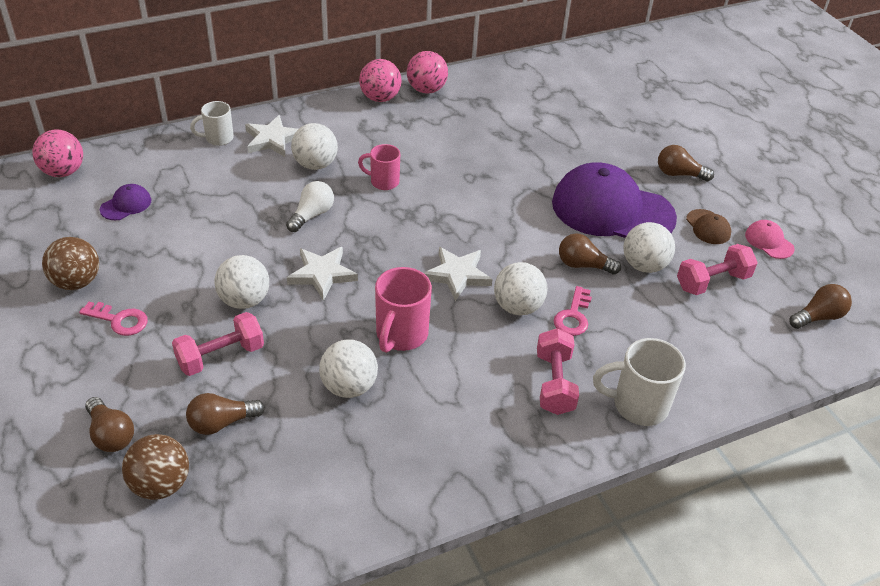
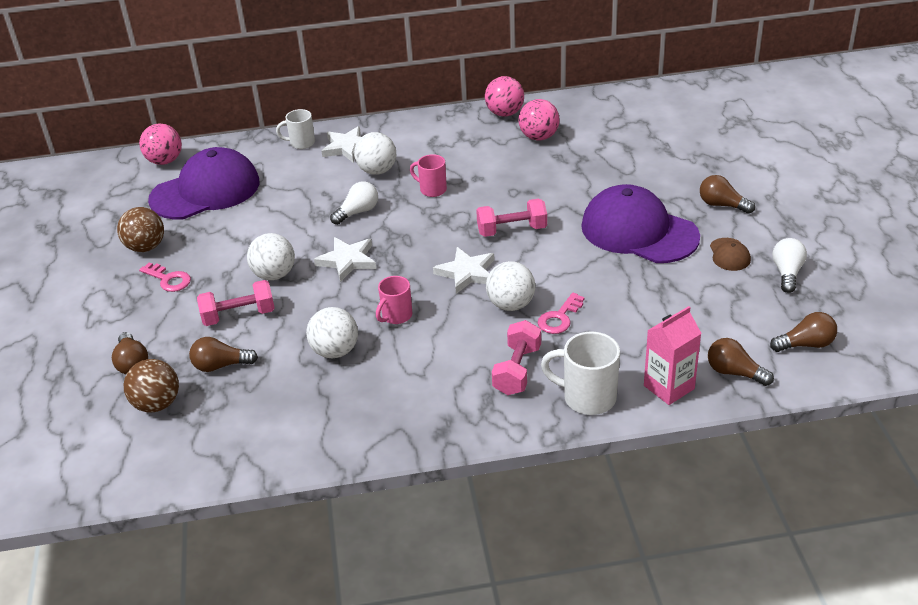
camera: 20 degrees right, 5 degrees down
purple cap [100,184,151,220] -> purple cap [148,147,260,219], size x2.45
pink ball [359,59,401,102] -> pink ball moved to [518,99,560,141]
pink mug [375,267,432,353] -> pink mug [376,276,412,324], size x0.64
brown light bulb [559,233,621,275] -> brown light bulb moved to [708,338,774,386]
white ball [623,222,675,273] -> none
pink dumbbell [677,244,758,295] -> pink dumbbell moved to [476,199,547,237]
pink cap [745,220,795,259] -> white light bulb [772,238,807,293]
none -> pink carton [644,306,702,405]

